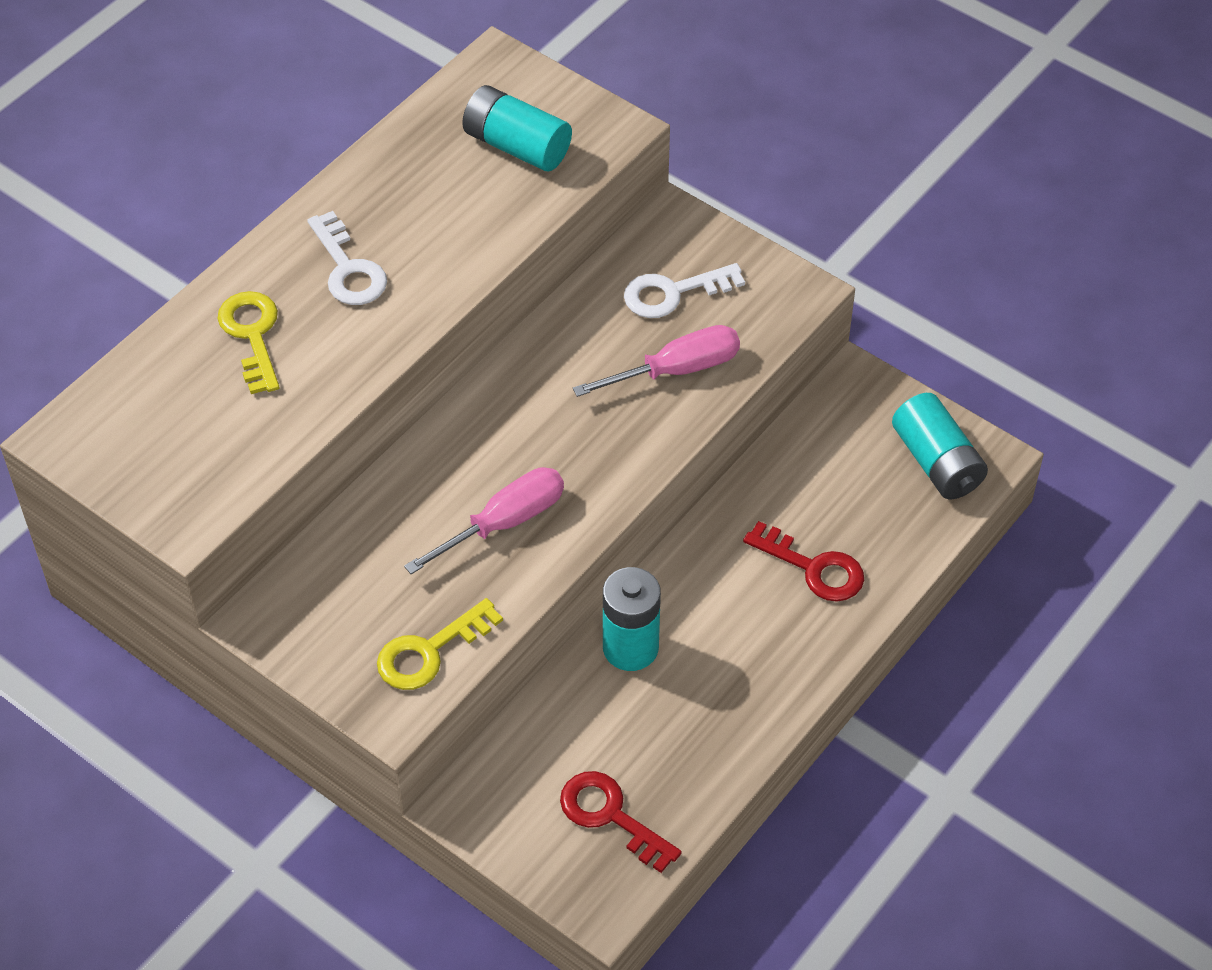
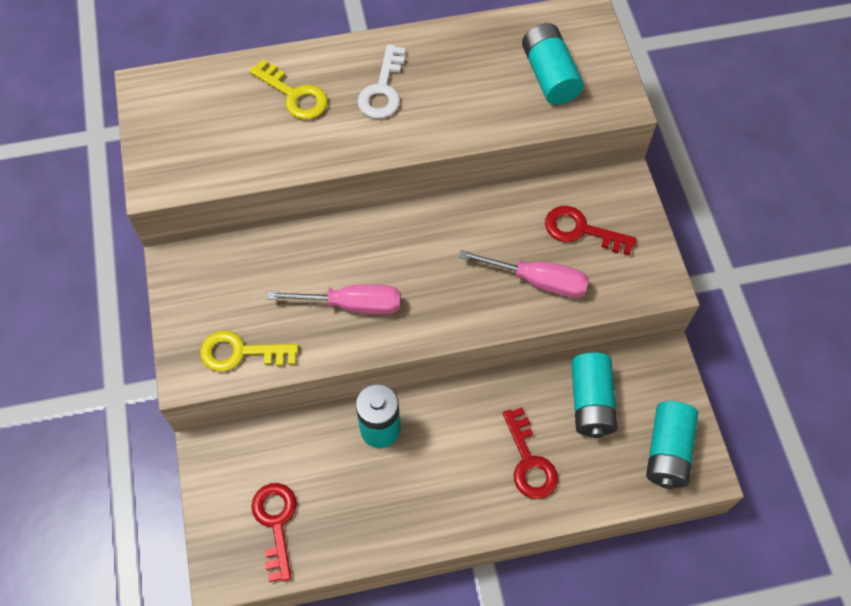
camera: 40 degrees right, 10 degrees up
yellow key [217,291,279,394] -> yellow key turned 105 degrees clockwise [249,59,328,120]
white key [624,263,745,318] -> red key [545,206,637,255]
none -> turquoise battery [571,352,618,438]

